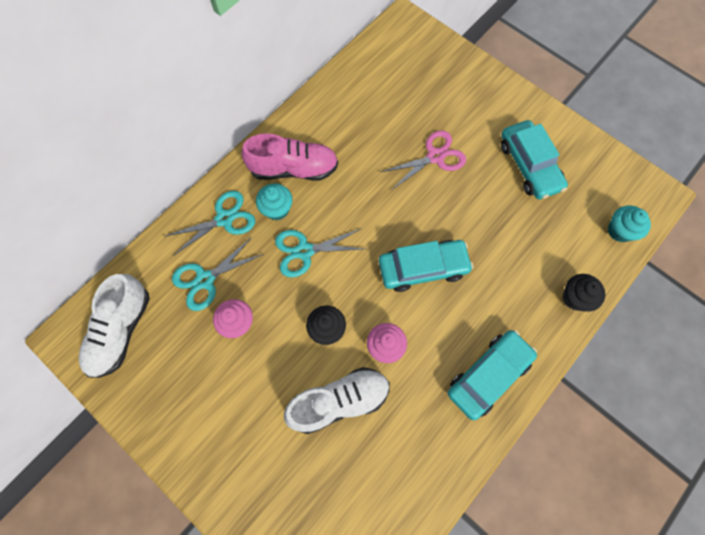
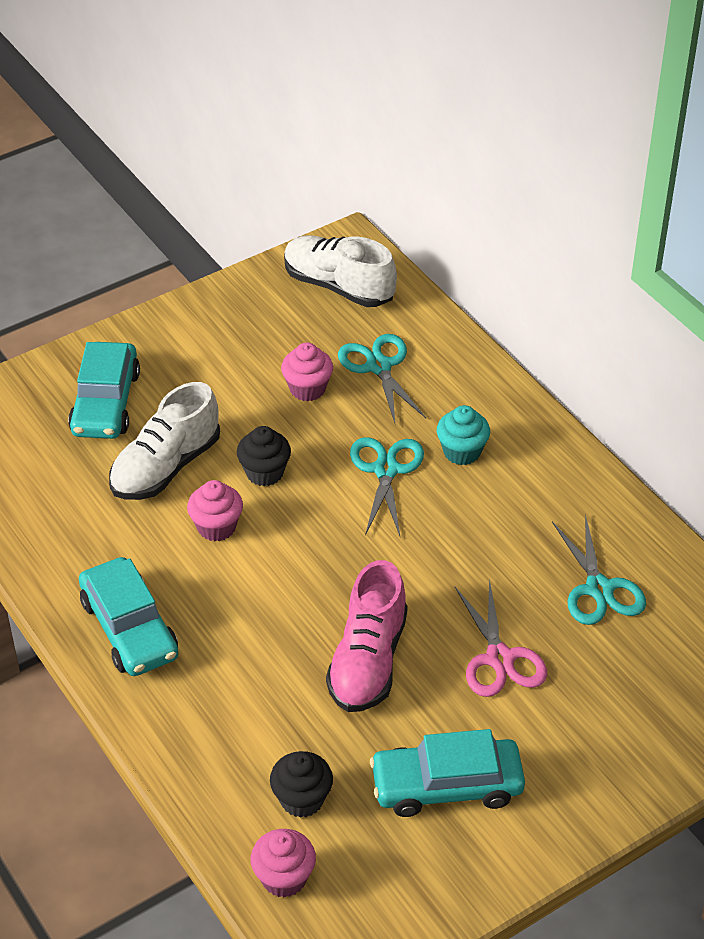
camera: 105 degrees right, 25 degrees down
turquoise scissors [165,191,255,256] -> turquoise scissors moved to [552,514,646,625]
pink shoe [241,133,338,181] -> pink shoe moved to [326,560,408,712]
white shoe [284,367,390,434] -> white shoe turned 45 degrees clockwise [109,382,220,500]
turquoise car [379,240,473,292] -> turquoise car moved to [68,342,140,439]
black cupcake [562,274,605,312] -> black cupcake moved to [270,751,333,818]
turquoise cupcake [607,205,651,242] -> pink cupcake [251,829,316,898]

